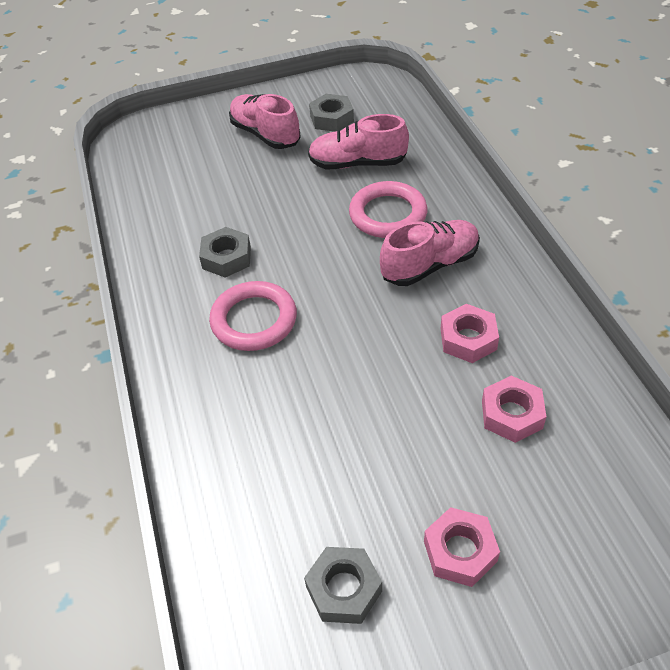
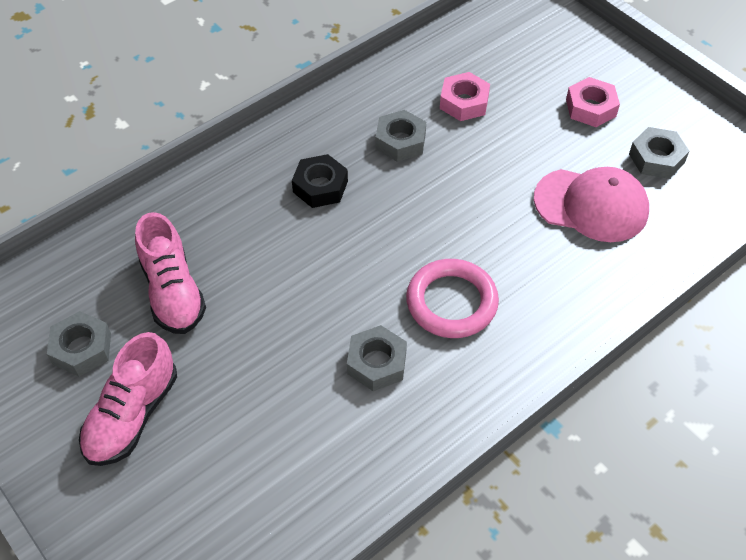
camera: 115 degrees left, 5 degrees up
pink ring [349,181,427,238] -> none
pink shoe [380,220,480,286] -> black nut [292,154,348,208]
pink nut [441,304,499,363] -> grey nut [375,110,426,162]
none -> pink cap [534,167,649,242]

